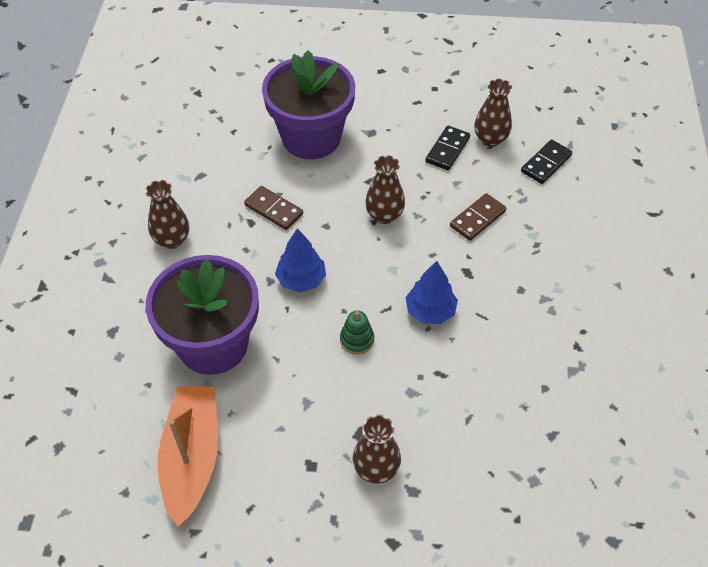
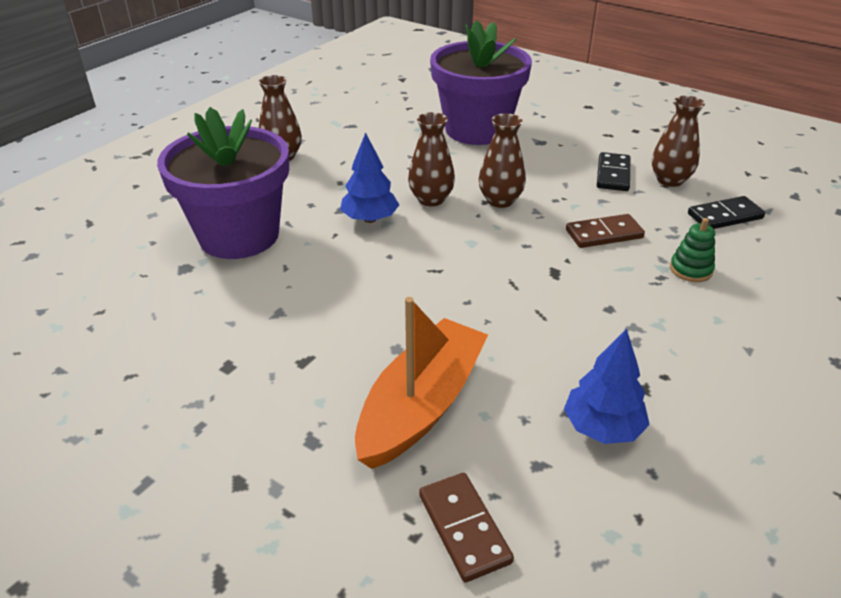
camera: 30 degrees right, 15 degrees down
orange boat [158,386,218,527] -> orange boat moved to [355,297,488,469]
brown domino [244,186,303,230] -> brown domino moved to [419,473,514,582]
green stacking toy [340,311,374,355] -> green stacking toy moved to [670,218,715,282]
brown vase [352,414,401,484] -> brown vase moved to [408,112,455,206]
blue tree [405,261,458,324] -> blue tree moved to [564,329,650,444]
black domino [425,126,470,170] -> black domino turned 45 degrees counterclockwise [597,152,630,191]

